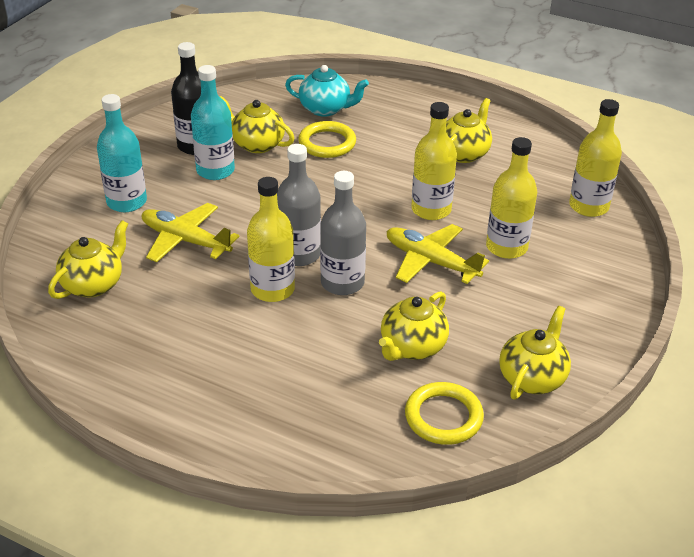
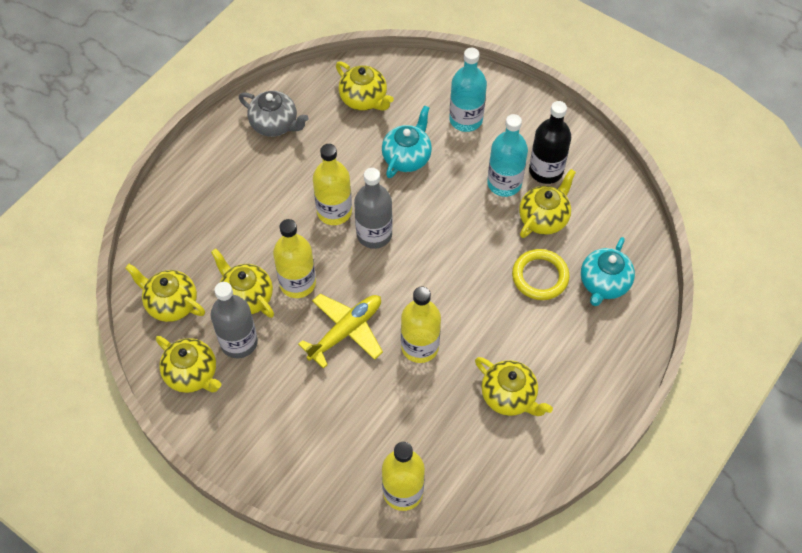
camera: 100 degrees right, 20 degrees up
yellow plane [142,203,240,262] -> turquoise teapot [382,105,432,178]
grey bottle [320,171,366,295] -> grey bottle moved to [210,282,258,358]
yellow ring [405,382,484,445] -> yellow teapot [125,264,205,322]
yellow bottle [486,137,537,259] -> yellow bottle moved to [273,219,316,298]
none -> grey teapot [239,91,308,137]

